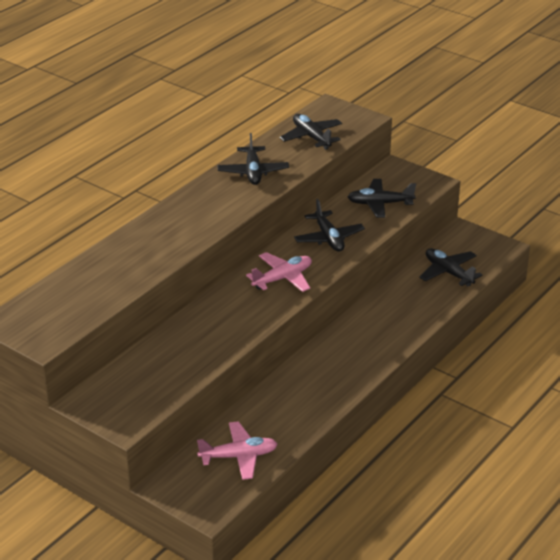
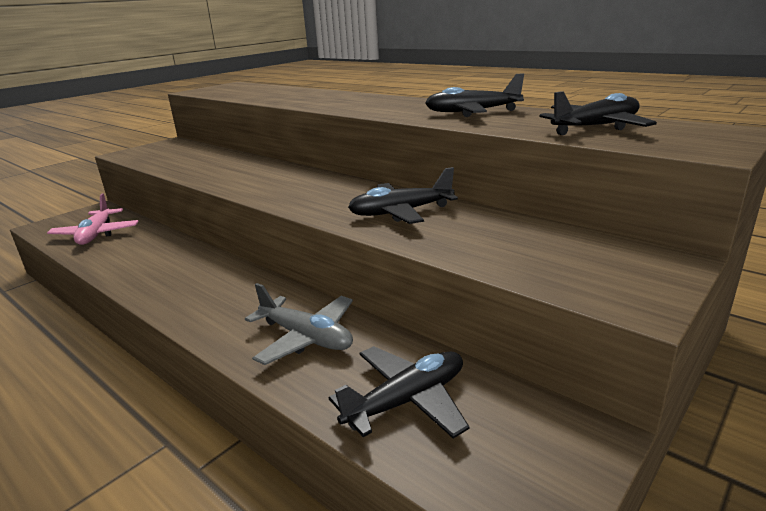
camera: 95 degrees right, 10 degrees down
pink plane [246,252,312,292] -> none
black plane [348,179,416,218] -> none
none -> grey plane [245,283,353,365]

